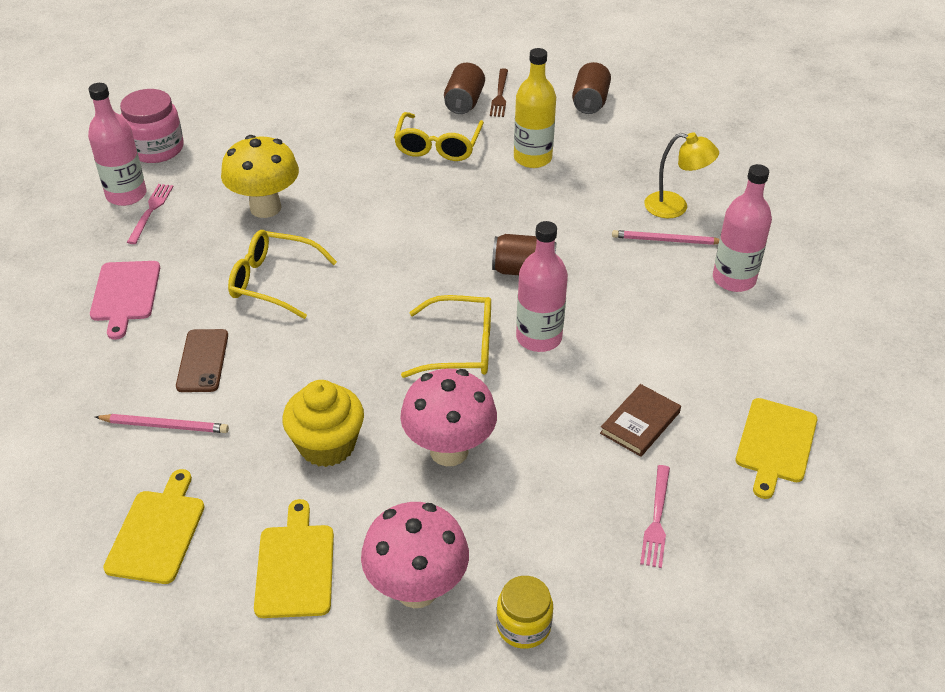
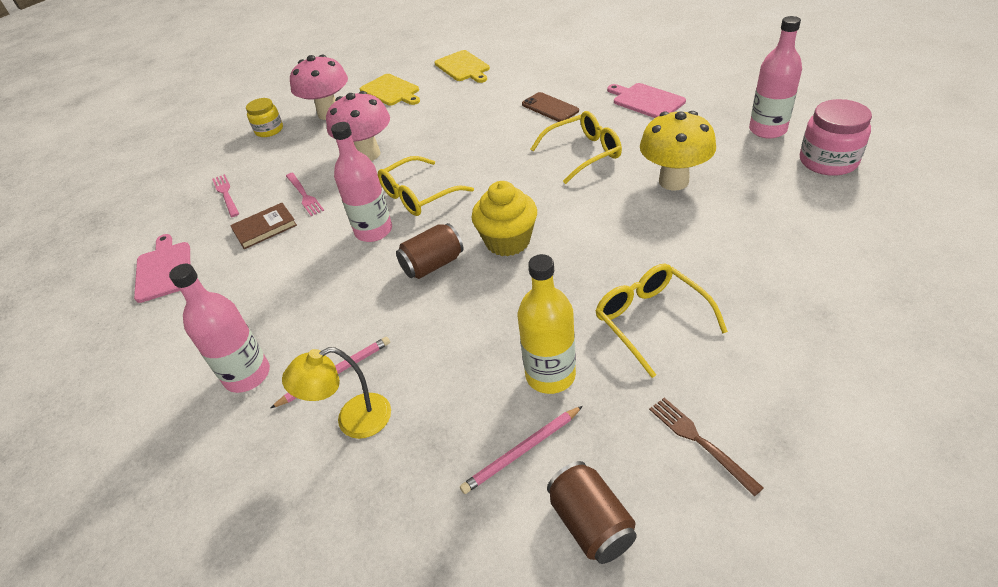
camera: 145 degrees right, 0 degrees up
pink pencil [95,414,229,433] -> pink pencil moved to [460,406,583,494]
pink fork [127,184,174,244] -> pink fork moved to [286,173,324,216]
yellow cupcake [282,380,364,467] -> yellow cupcake moved to [471,181,537,256]
brown can [444,63,485,114] -> none
brown book [600,384,681,457] -> brown book turned 60 degrees clockwise [230,203,297,249]
yellow cutting board [735,398,817,499] -> pink cutting board [134,234,190,303]

